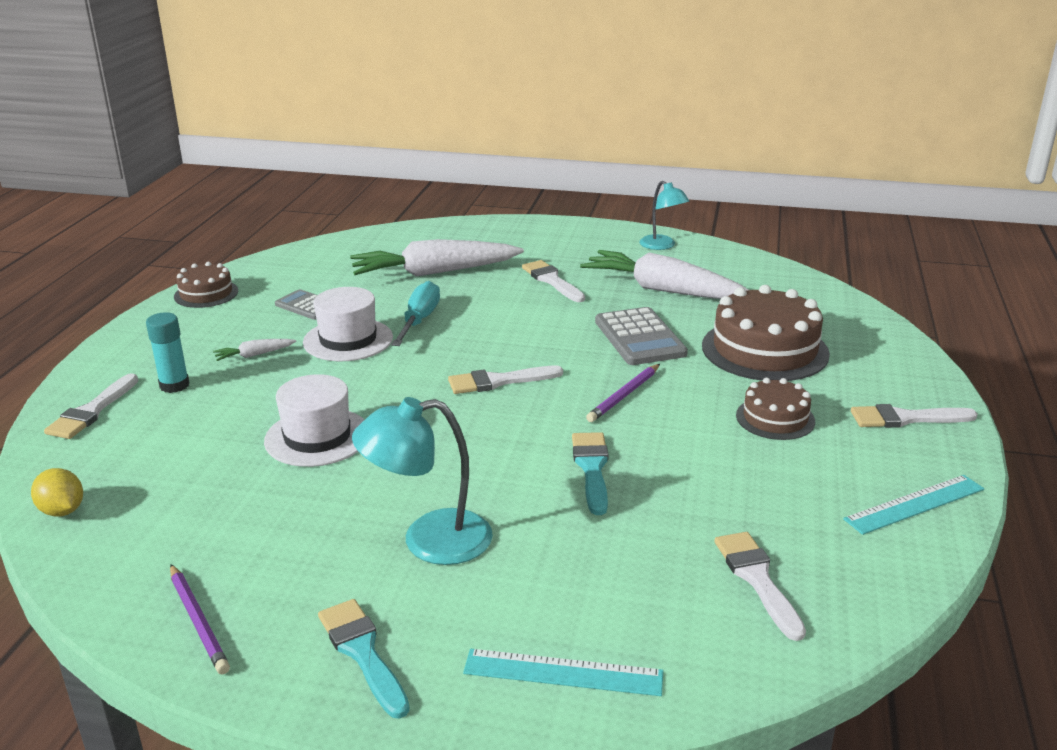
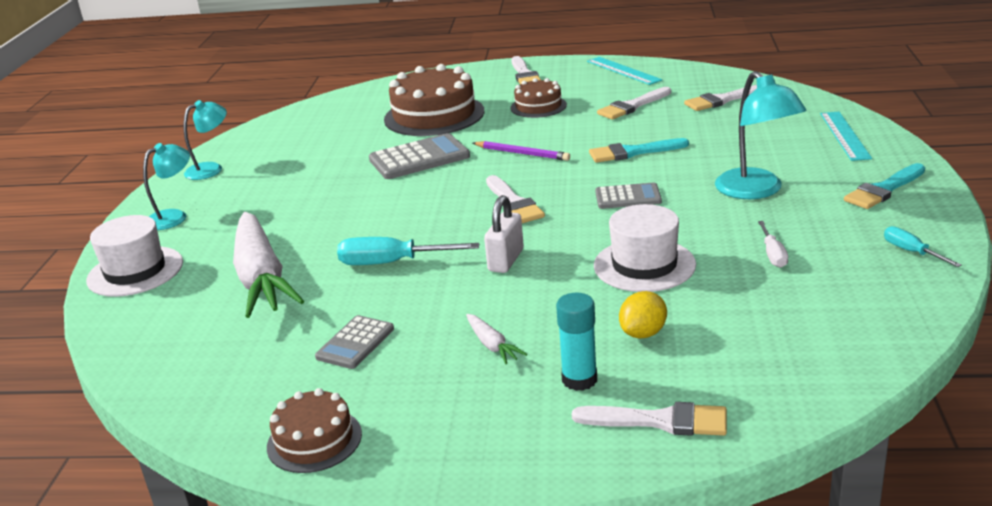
camera: 95 degrees left, 0 degrees up
yellow lemon [31,468,83,517] -> yellow lemon moved to [619,291,667,339]
purple pencil [170,564,230,674] -> turquoise screwdriver [884,226,962,267]
white hat [303,287,393,361] -> white hat moved to [86,215,183,297]
white brush [522,260,585,302] -> white brush moved to [597,87,671,120]
white carrot [580,250,749,299] -> none
none -> turquoise lamp [143,143,190,230]
none -> white padlock [484,195,524,273]
none -> grey calculator [595,182,662,209]
none -> white screwdriver [758,221,788,268]

